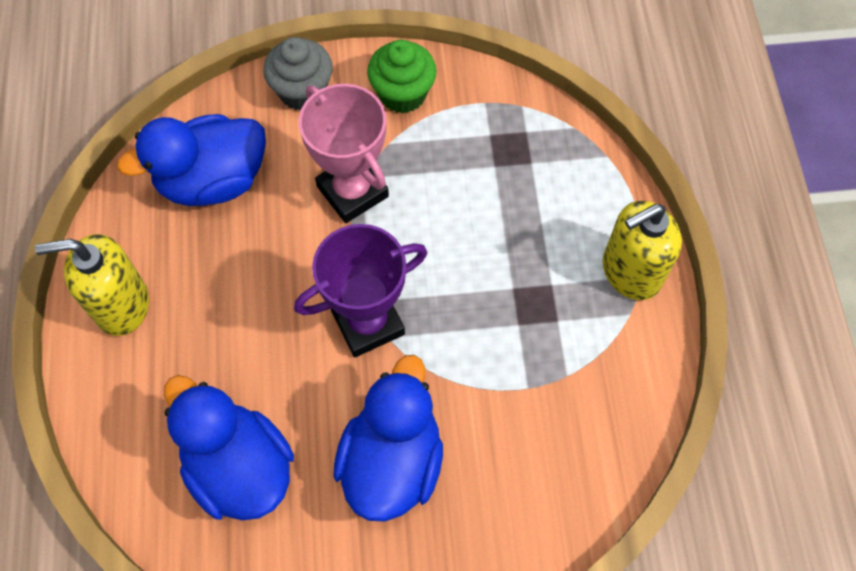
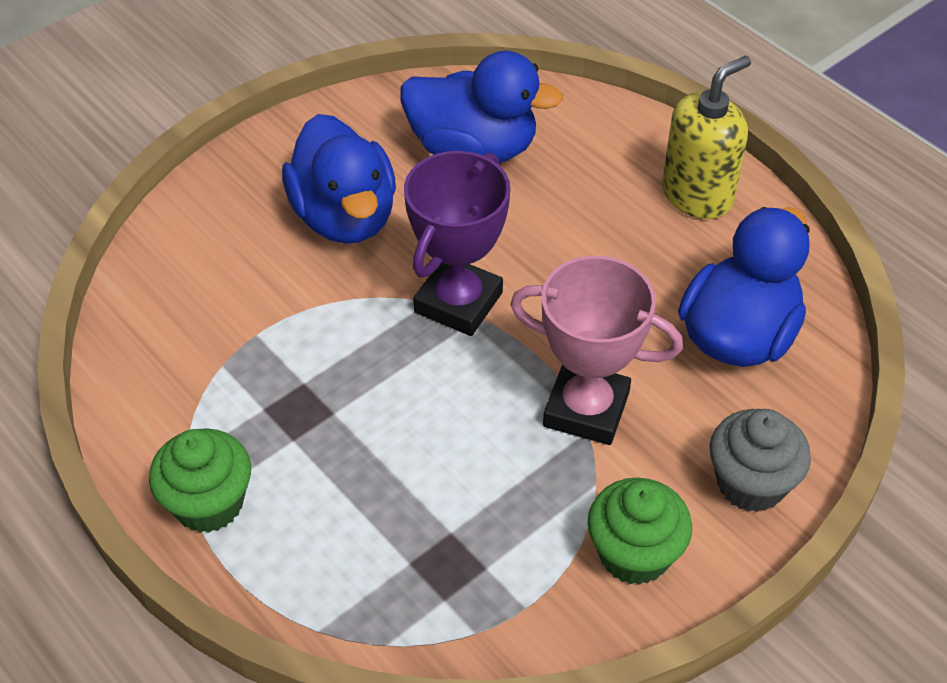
camera: 145 degrees right, 15 degrees down
yellow soap dispenser [603,201,682,300] -> green cupcake [149,428,251,533]

